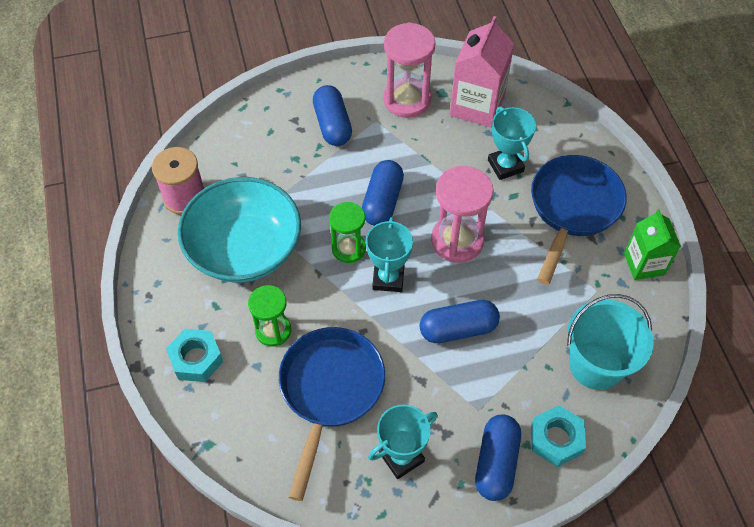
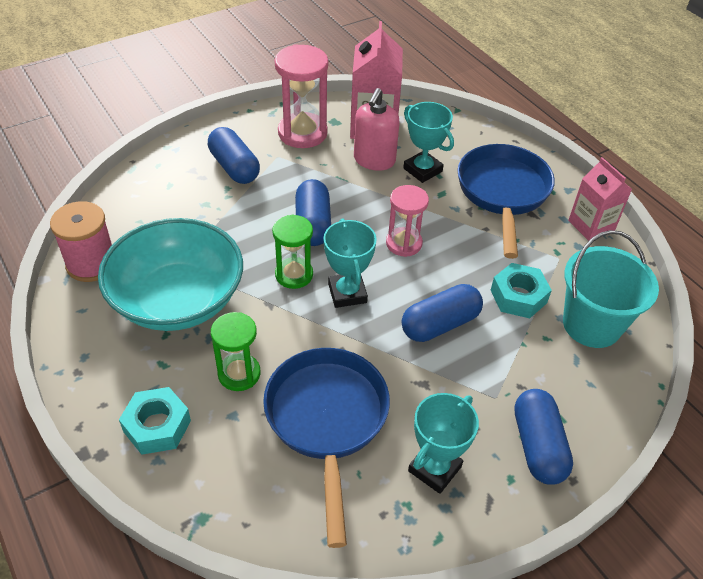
camera: 20 degrees left, 10 degrees down
pink hourglass [431,166,493,263] -> pink hourglass [386,185,429,257], size x0.64
turquoise nut [531,405,586,467] -> turquoise nut moved to [491,263,552,318]
green carton [624,209,681,280] -> pink carton [568,157,632,241]
none -> pink soap dispenser [354,88,400,171]

